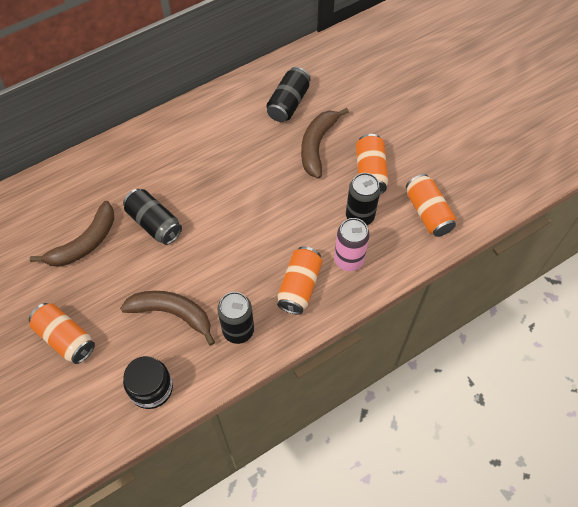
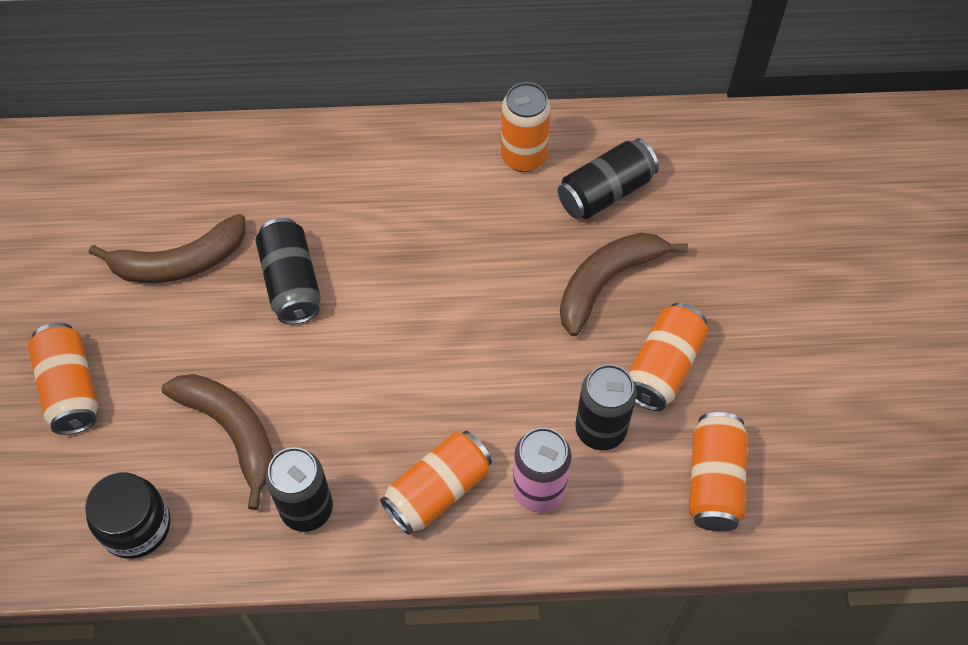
camera: 30 degrees right, 0 degrees up
none -> orange can [501,82,551,172]

